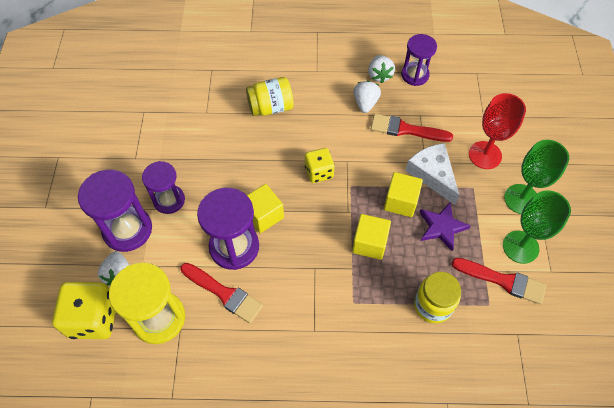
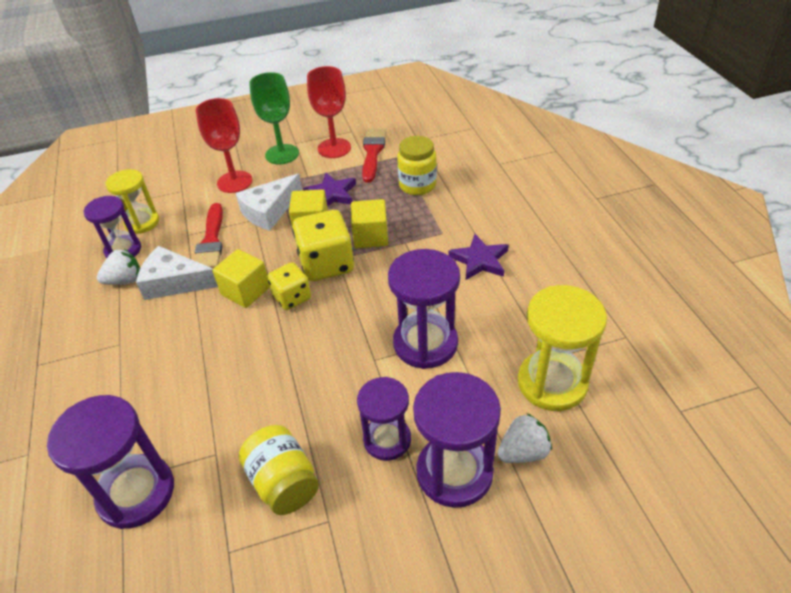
camera: 105 degrees left, 15 degrees down
yellow dice [52,282,115,339] -> yellow dice moved to [292,210,354,281]
red brush [181,263,263,323] -> none
yellow jar [246,77,294,116] -> yellow jar moved to [239,425,319,515]
yellow cube [247,184,284,233] -> yellow cube moved to [212,249,270,308]
white strawberry [353,81,381,113] -> white cheese [136,246,218,300]
green goblet [503,190,571,264] -> red goblet [307,66,351,158]
none -> purple hourglass [47,395,174,529]
none -> yellow hourglass [106,169,159,234]
none -> purple star [448,234,509,280]

